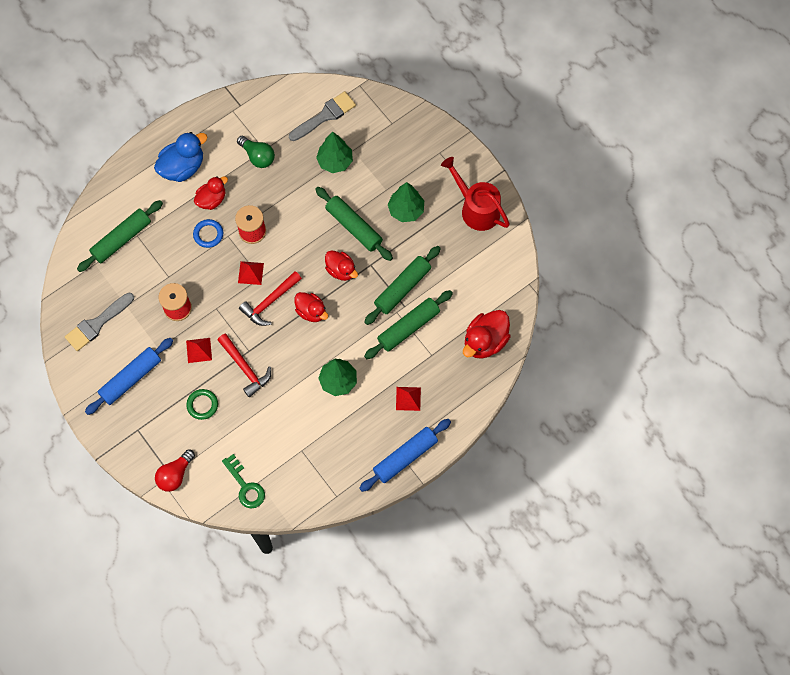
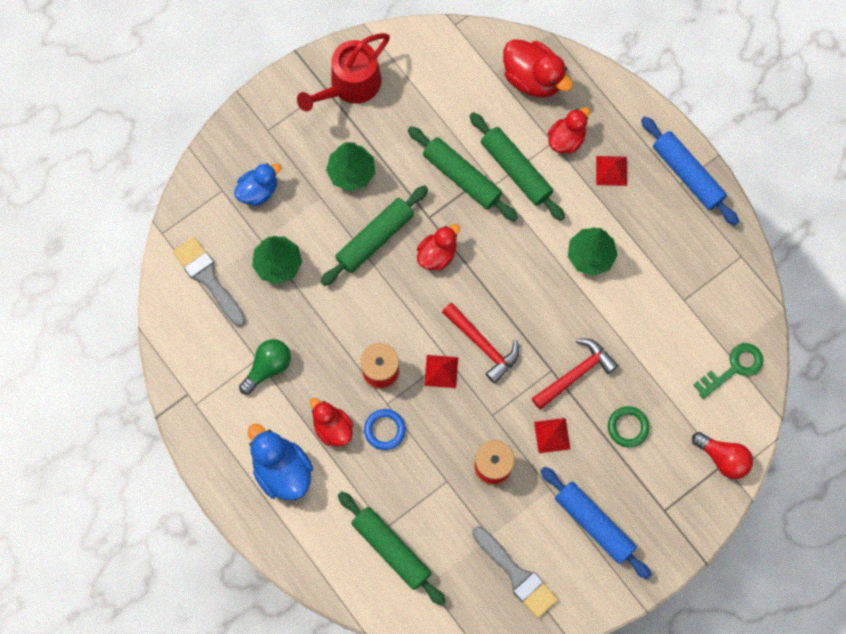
camera: 90 degrees left, 5 degrees up
red duck [295,292,328,322] -> red duck moved to [547,107,590,154]
none -> blue duck [234,163,282,206]

